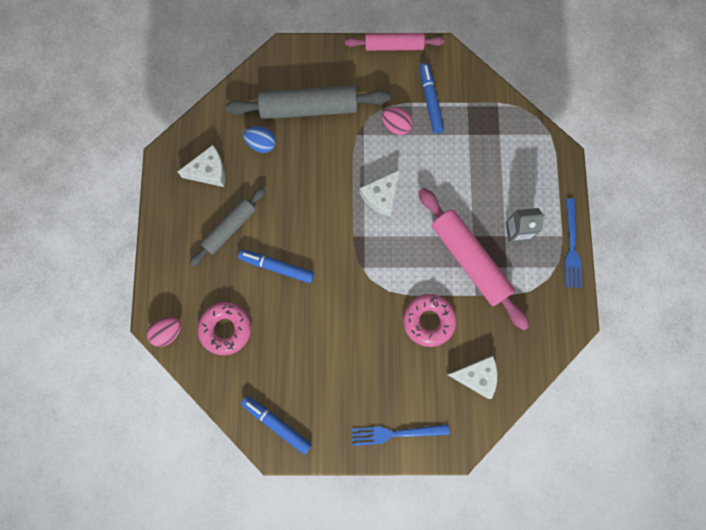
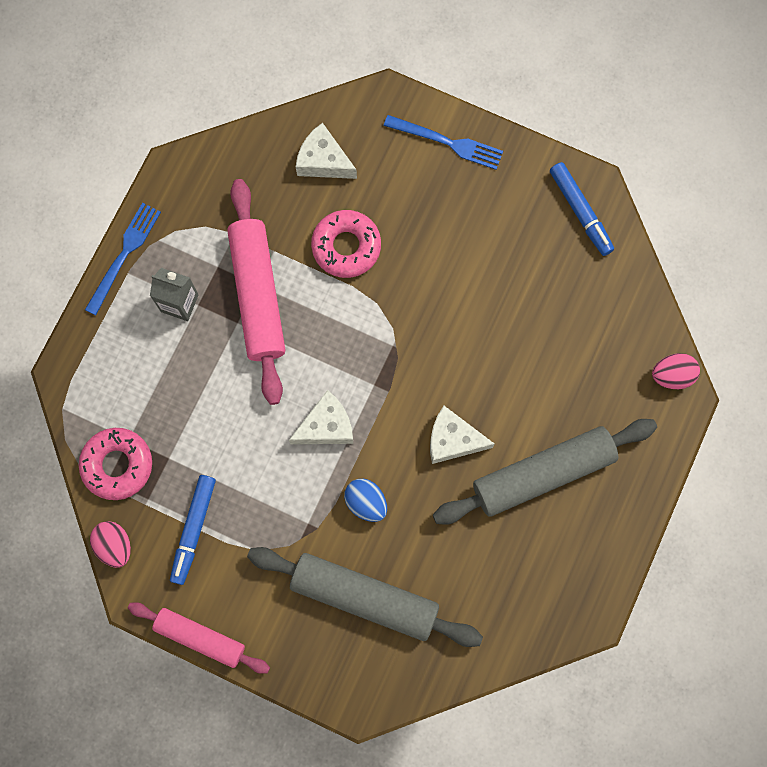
camera: 155 degrees left, 0 degrees up
white cheese [177,145,225,187] -> white cheese moved to [430,406,495,464]
grey rolling pin [189,187,266,267] -> grey rolling pin [433,419,657,525], size x1.60
pink donut [197,302,251,355] -> pink donut moved to [79,428,152,500]
blue marker [238,249,314,283] -> none
blue egg [243,126,276,153] -> blue egg moved to [344,479,387,522]
pink egg [382,107,413,135] -> pink egg moved to [90,521,131,568]

